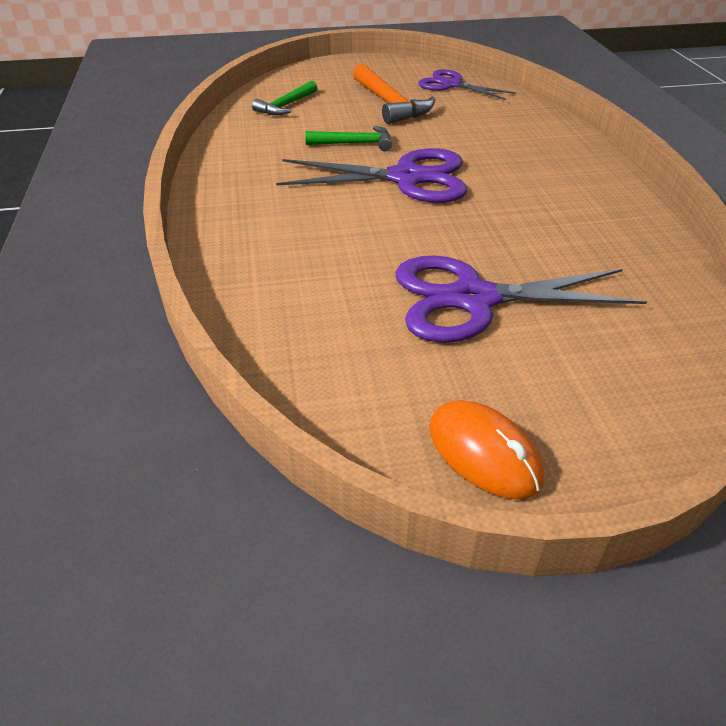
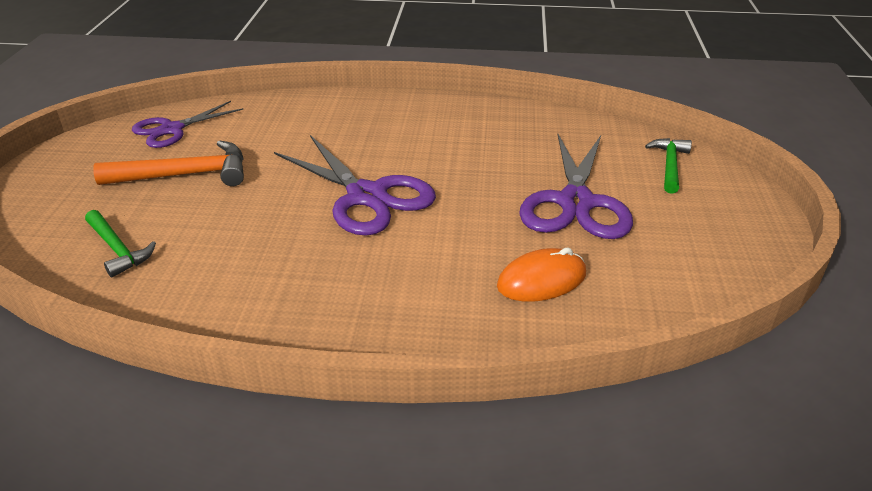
camera: 75 degrees left, 5 degrees down
purple scissors [276,148,467,203] -> purple scissors turned 120 degrees clockwise [274,135,436,236]
green hammer [305,126,392,151] -> green hammer moved to [645,138,692,194]
orange mouse [429,400,544,499] -> orange mouse moved to [497,248,586,302]

